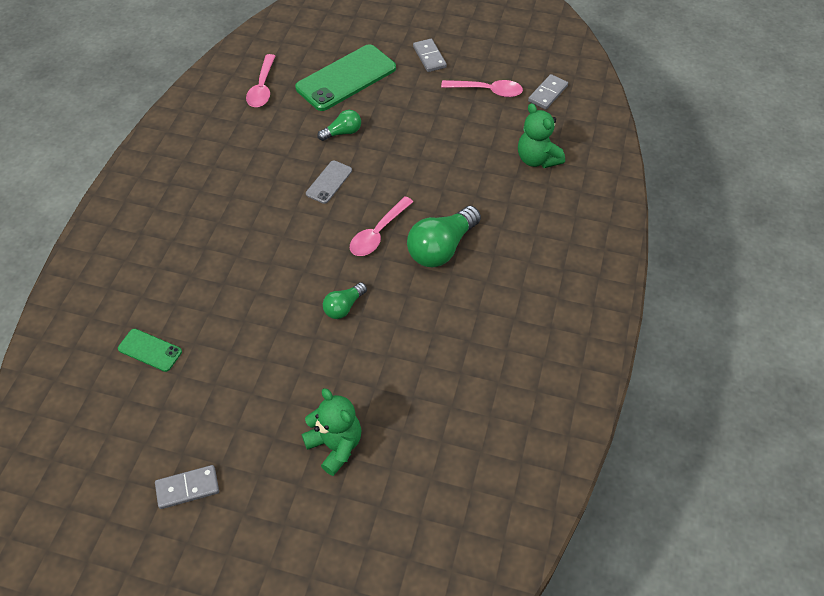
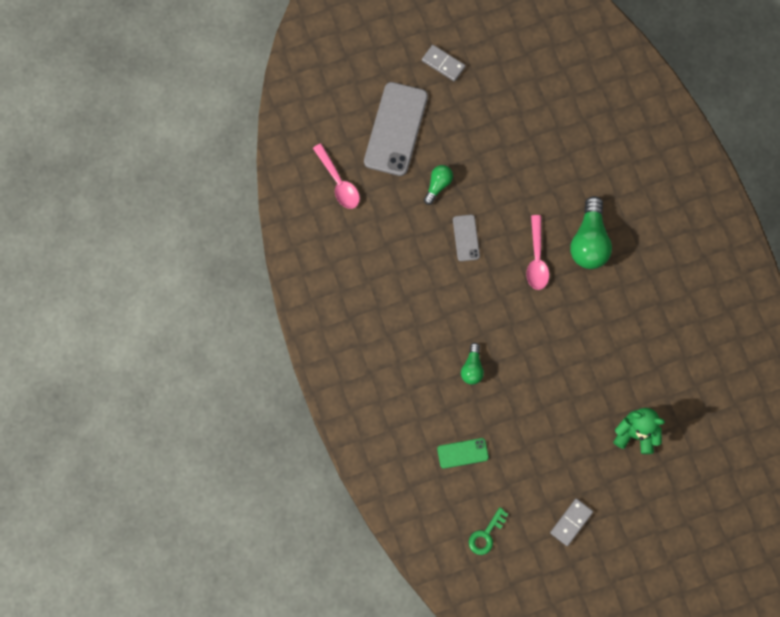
camera: 35 degrees left, 20 degrees up
green phone [295,44,396,111] -> grey phone [364,82,428,176]
green light bulb [323,282,367,319] -> green light bulb moved to [461,343,484,385]
pink spoon [441,80,523,97] -> none
green teddy bear [518,103,565,168] -> none
grey domino [528,74,568,109] -> none
none -> green key [469,507,508,555]

